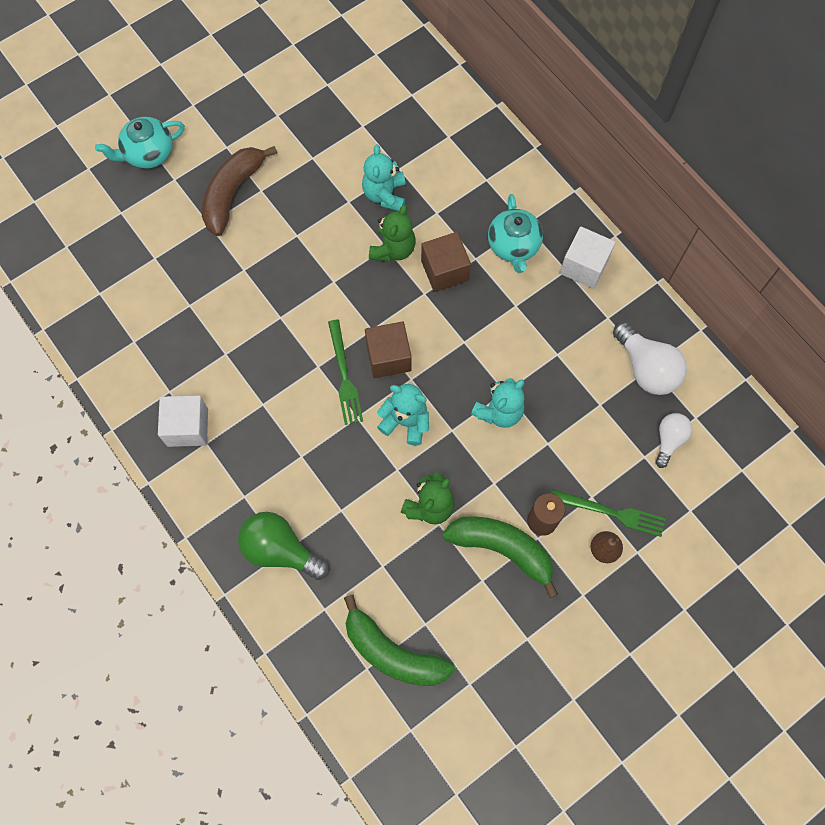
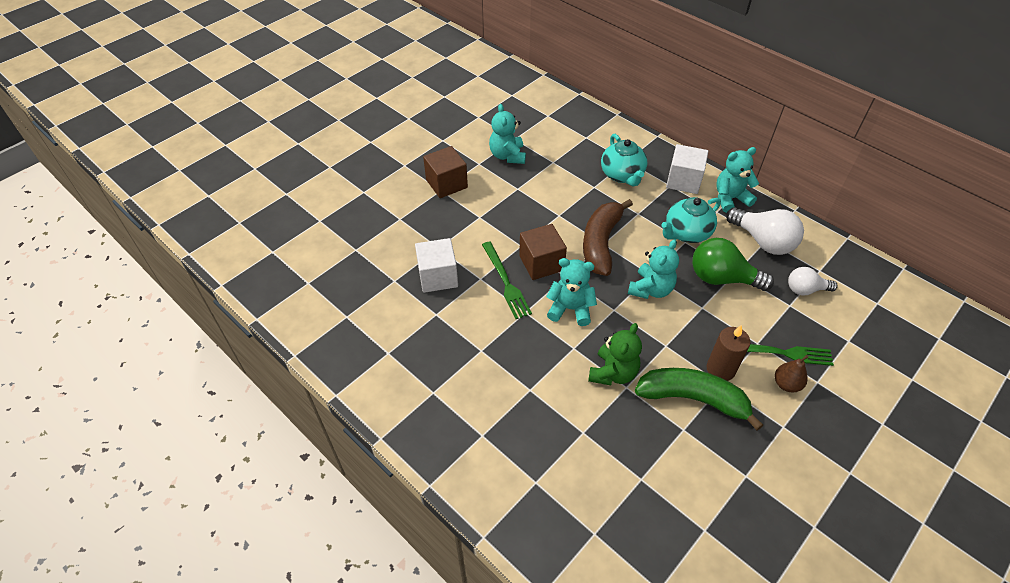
camera: 10 degrees left, 20 degrees down
turquoise teapot [95,117,185,169] -> turquoise teapot moved to [662,197,721,243]
white cube [158,395,208,447] -> white cube moved to [415,238,458,293]
brown banana [202,146,277,236] -> brown banana moved to [583,199,633,276]
green light bulb [238,512,329,580] -> green light bulb moved to [692,238,774,291]
green banana [344,595,455,686] -> none
green teddy bear [369,205,416,262] -> none
brown cube [421,232,471,292] -> brown cube moved to [423,146,468,198]
white light bulb [655,413,692,468] -> white light bulb turned 105 degrees counterclockwise [788,267,837,296]
none -> turquoise teddy bear [716,147,759,213]

